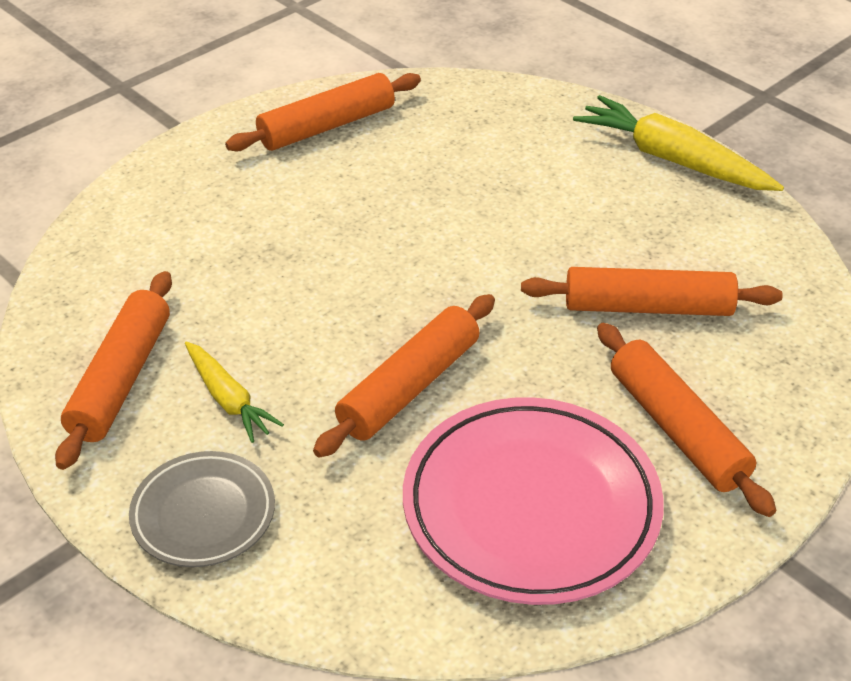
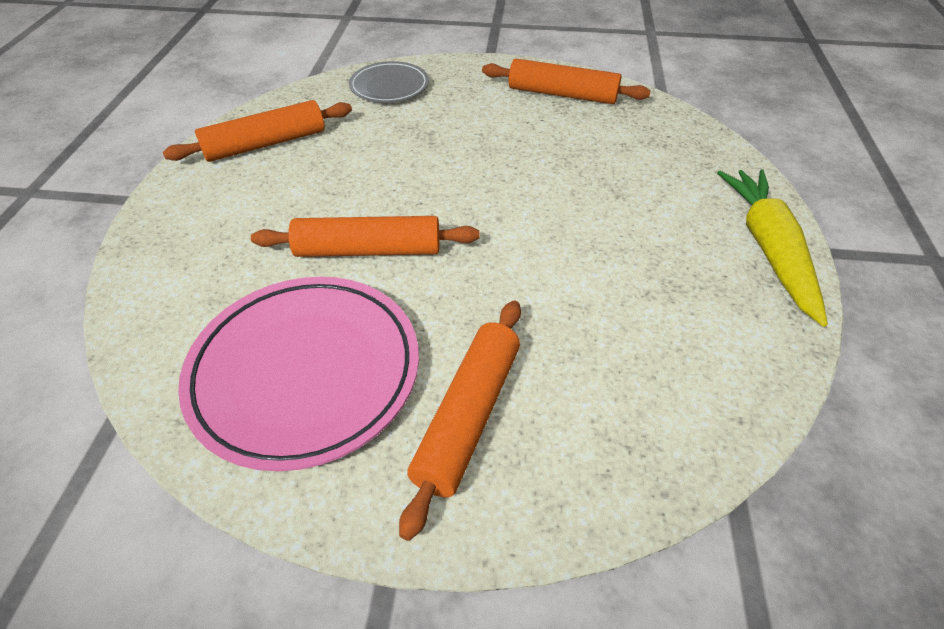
camera: 50 degrees right, 5 degrees up
grey plate [129,451,275,567] -> grey plate moved to [349,61,429,103]
yellow carrot [185,342,284,443] -> none
orange rolling pin [521,267,783,316] -> none

